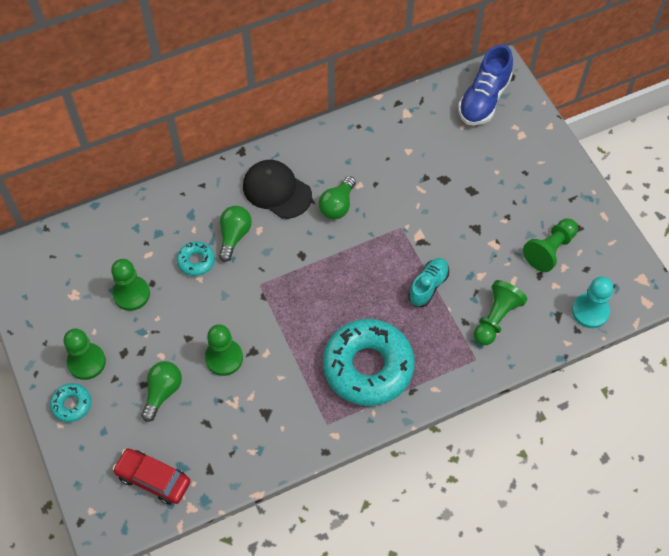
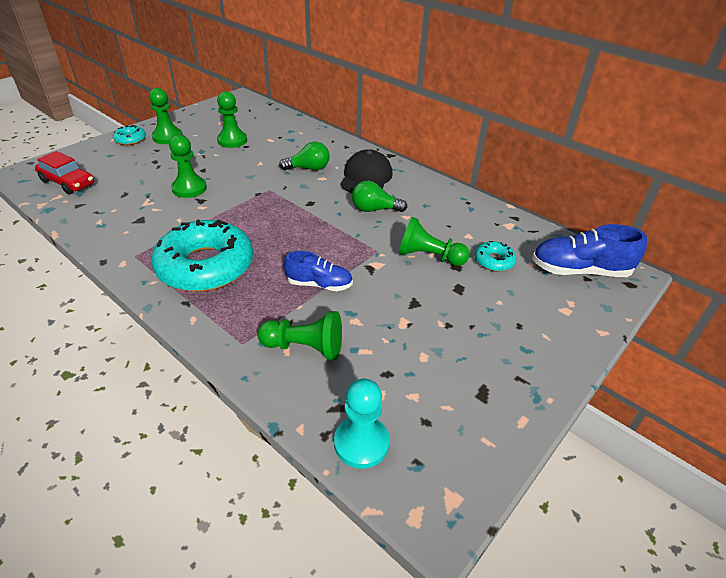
camera: 65 degrees right, 20 degrees down
red car [113,448,190,505] -> red car turned 120 degrees clockwise [35,151,94,194]
green light bulb [141,361,182,422] -> none
turquoise donut [177,241,215,276] -> turquoise donut moved to [475,241,516,272]
turquoise shoe [408,258,449,307] -> blue shoe [284,251,353,291]
green pawn [523,218,578,272] -> green pawn moved to [399,217,470,266]

